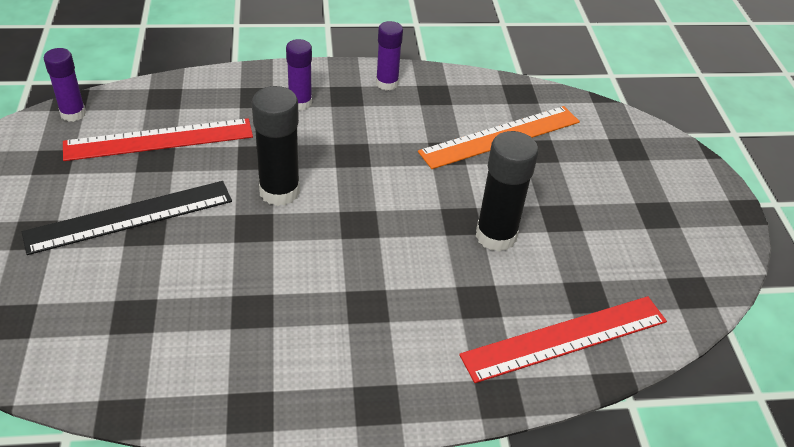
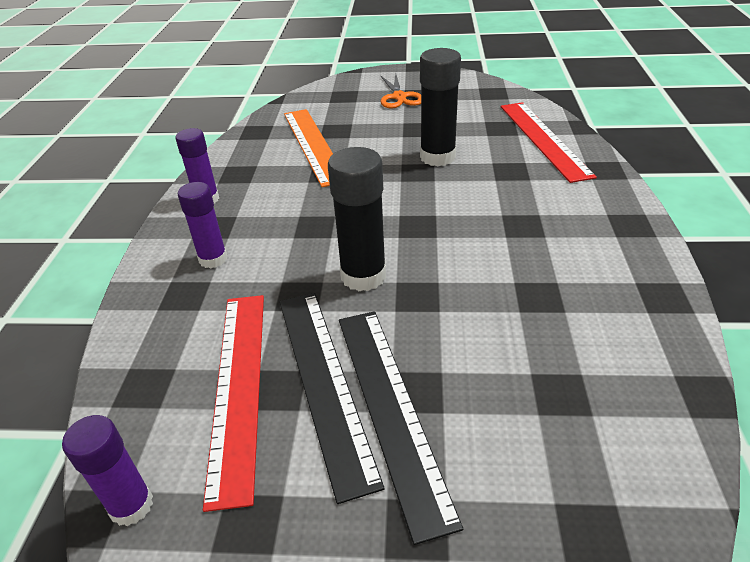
camera: 75 degrees left, 5 degrees down
none -> black ruler [280,293,385,504]
none -> orange scissors [380,74,421,109]

